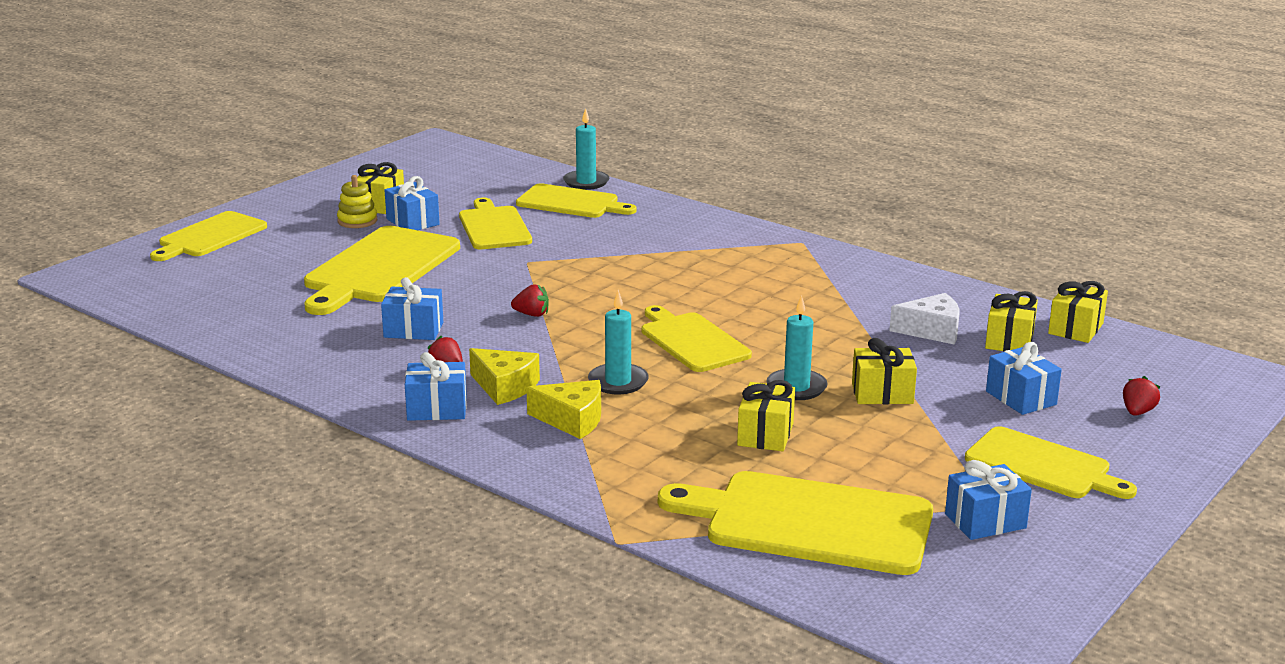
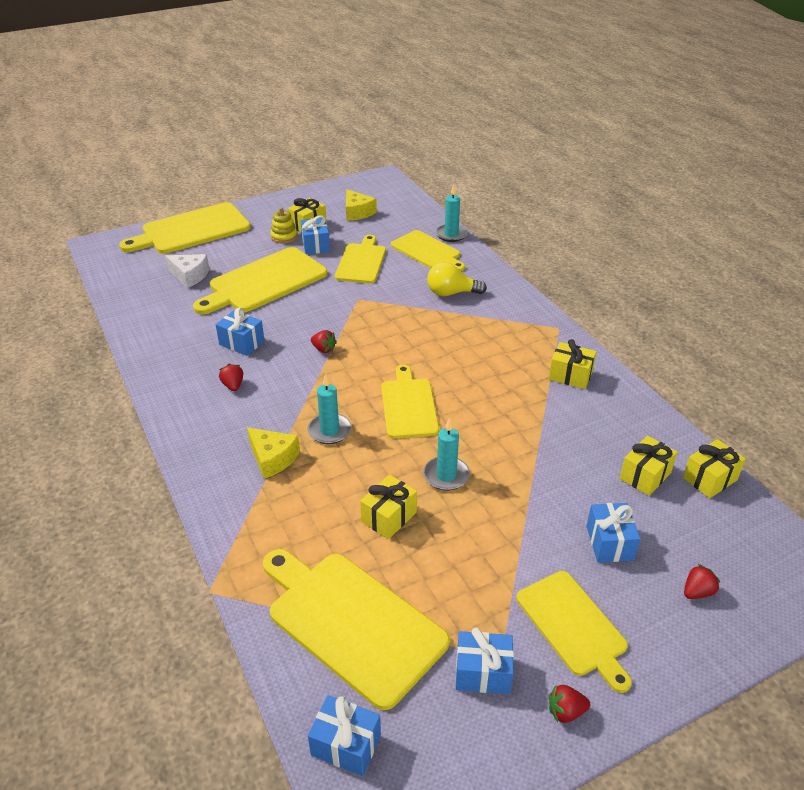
camera: 25 degrees right, 15 degrees up
yellow cutting board [150,211,267,261] -> yellow cutting board [119,202,251,254], size x1.55
blue gift [405,352,467,421] -> blue gift moved to [308,695,381,776]
yellow cheese [469,348,540,405] -> yellow cheese moved to [346,189,377,221]
yellow gift [852,338,917,404] -> yellow gift moved to [549,339,596,389]
white cheese [889,293,959,344] -> white cheese moved to [165,254,209,288]
none -> yellow light bulb [427,262,487,296]
none -> red strawberry [549,685,590,723]

